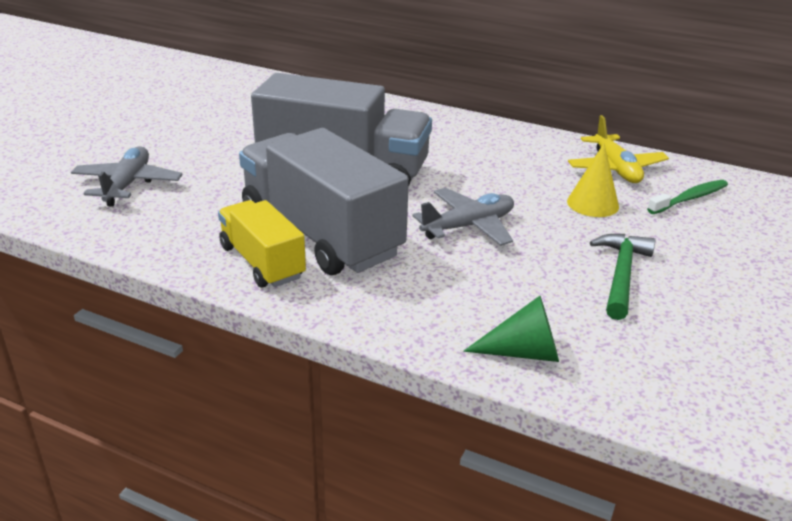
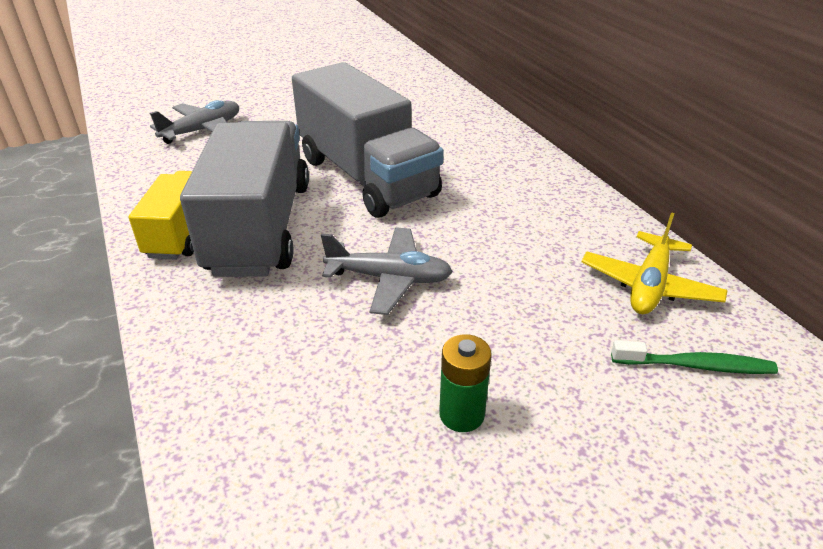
camera: 40 degrees right, 5 degrees up
green cone [463,296,559,362] -> none
yellow cone [567,143,619,217] -> none
green hammer [590,234,656,320] -> green battery [439,334,492,432]

